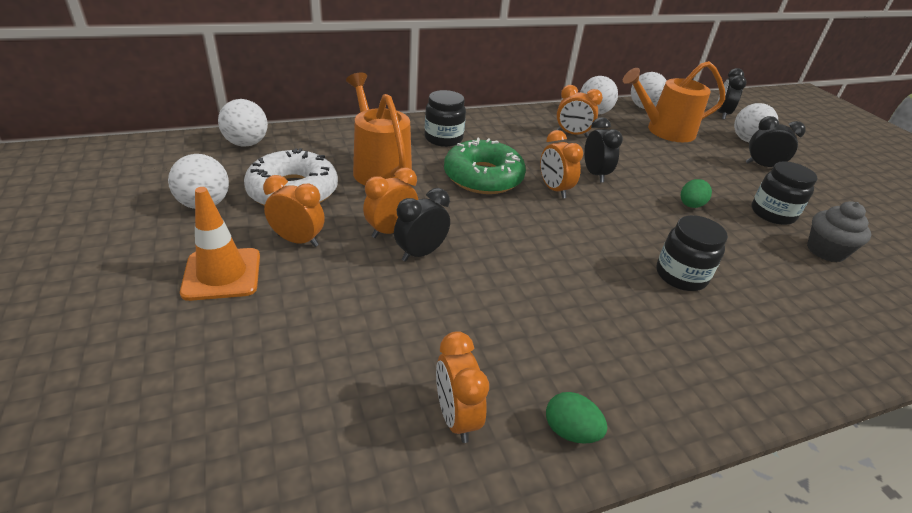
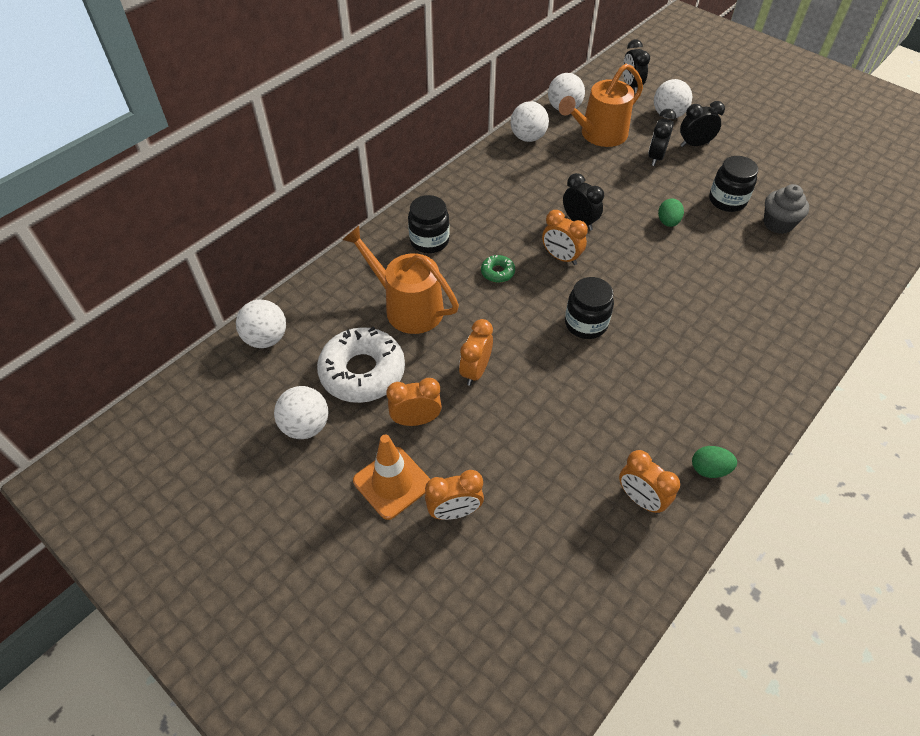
camera: 25 degrees left, 15 degrees up
black clock [394,188,450,262] -> black clock moved to [648,109,676,166]
green donut [444,138,526,194] -> green donut [481,255,515,283], size x0.44
orange clock [557,85,603,137] -> orange clock moved to [425,470,484,520]
black jar [656,215,728,291] -> black jar moved to [565,277,614,339]

